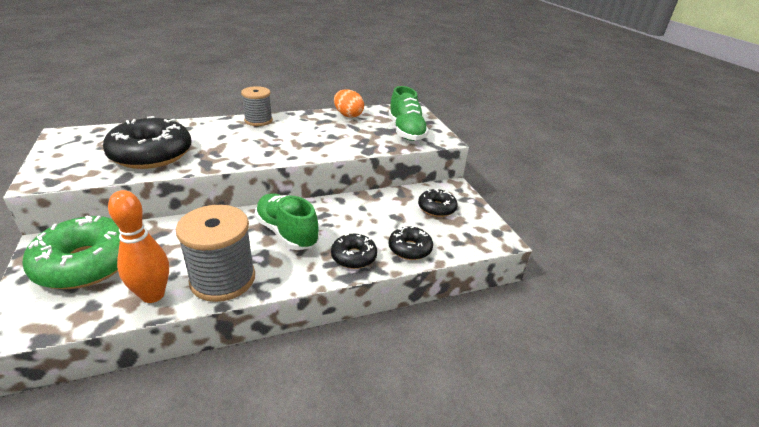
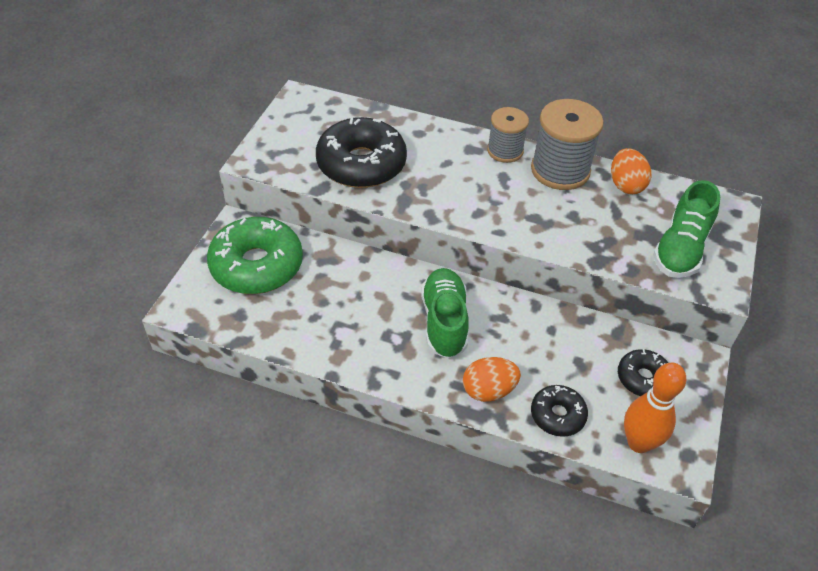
camera: 40 degrees right, 15 degrees up
orange bowling pin [108,190,169,303] -> orange bowling pin moved to [624,363,686,453]
grey spool [176,205,255,302] -> grey spool moved to [531,99,604,190]
black donut [331,233,377,269] -> orange egg [463,357,521,402]

